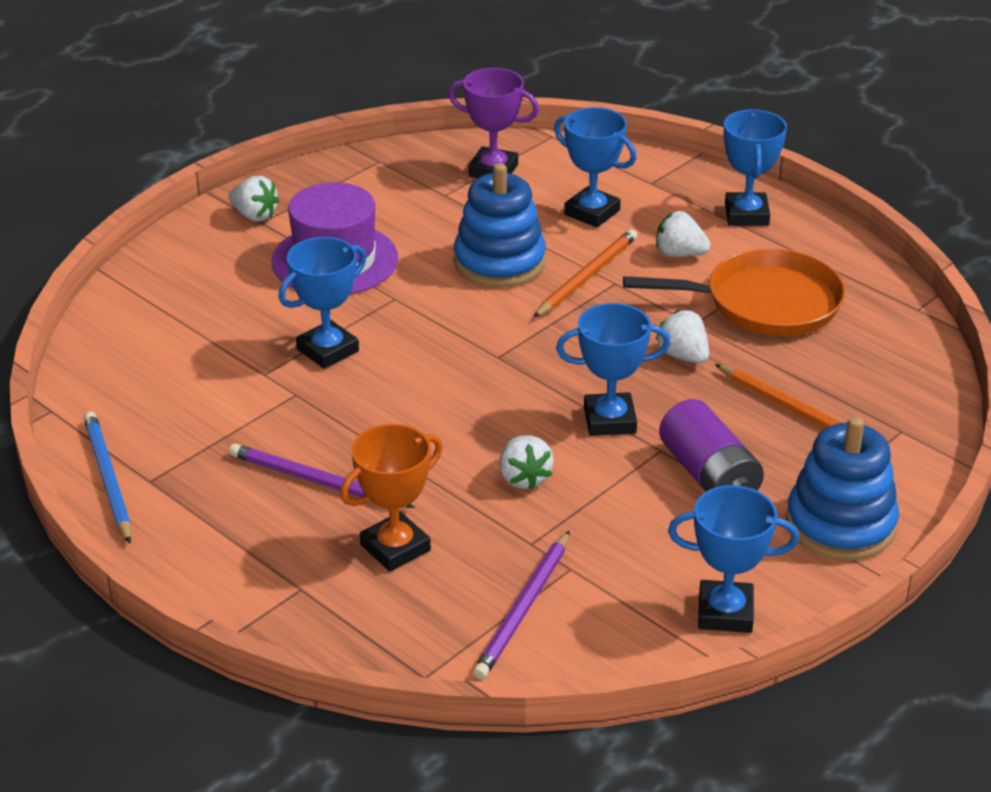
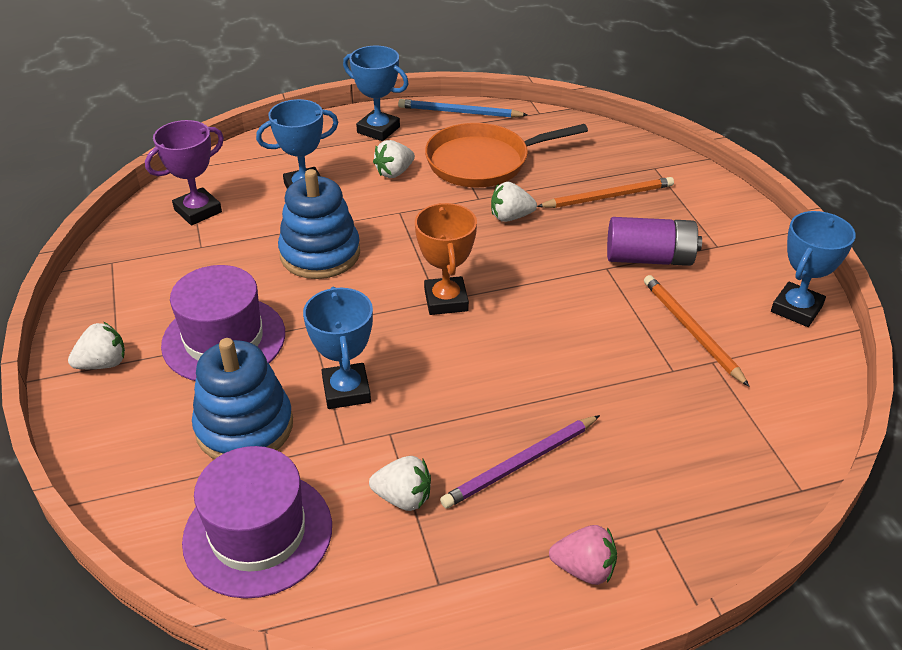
camera: 60 degrees left, 5 degrees up
blue pencil [84,412,131,544] -> blue pencil moved to [398,99,528,118]
orange trophy [340,424,443,572] -> orange trophy moved to [415,203,477,315]
purple pencil [473,531,570,680] -> none
white strawberry [499,435,554,490] -> white strawberry moved to [369,456,431,511]
orange pencil [533,229,637,318] -> orange pencil moved to [644,275,750,387]
blue trophy [556,303,671,436] -> none
orange pan [623,248,846,336] -> orange pan turned 135 degrees counterclockwise [425,123,588,187]
blue stacking toy [786,416,899,561] -> blue stacking toy moved to [192,338,293,459]
none -> purple hat [182,446,332,599]
none -> pink strawberry [549,525,617,585]

